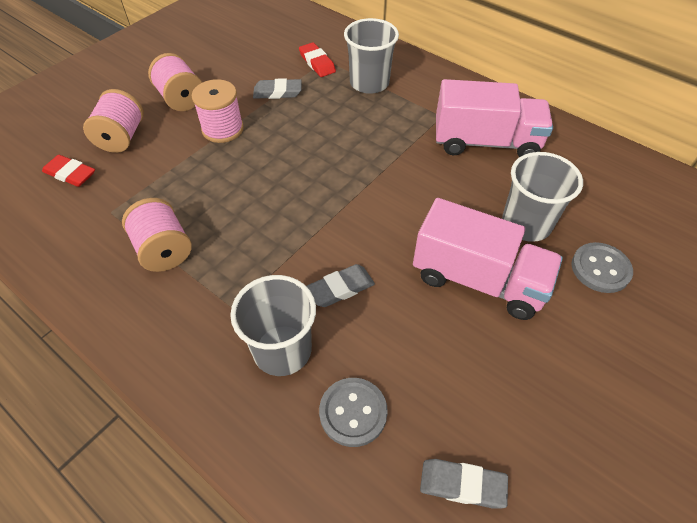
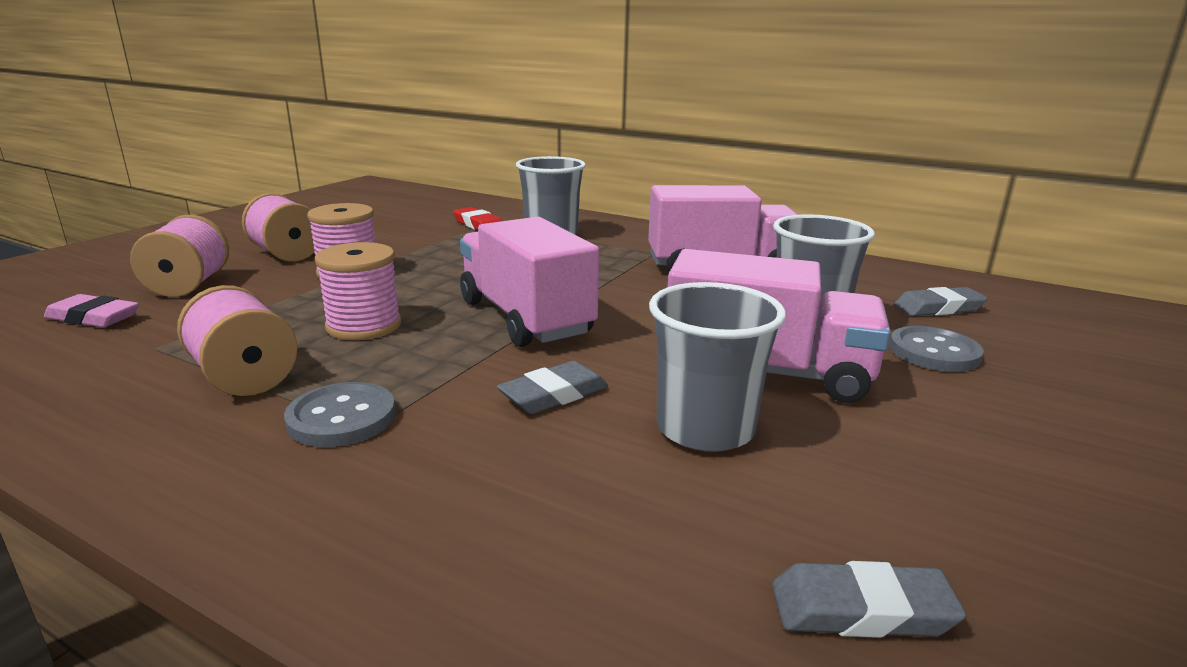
camera: 10 degrees left, 30 degrees down
red eraser [42,155,95,187] -> pink eraser [44,294,139,328]
grey cup [230,275,316,376] -> grey cup moved to [649,282,786,452]
grey eraser [253,78,302,99] -> grey eraser moved to [894,287,988,316]
grey button [319,378,388,447] -> grey button moved to [284,382,395,447]
none -> pink spool [315,242,402,340]
none -> pink truck [460,217,599,347]

